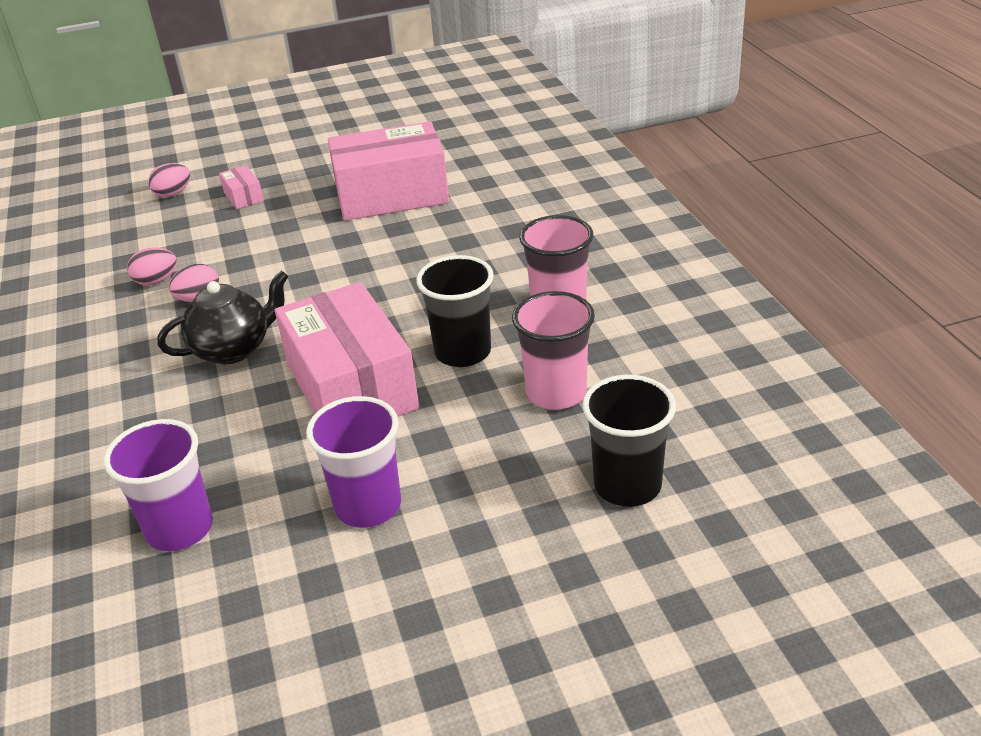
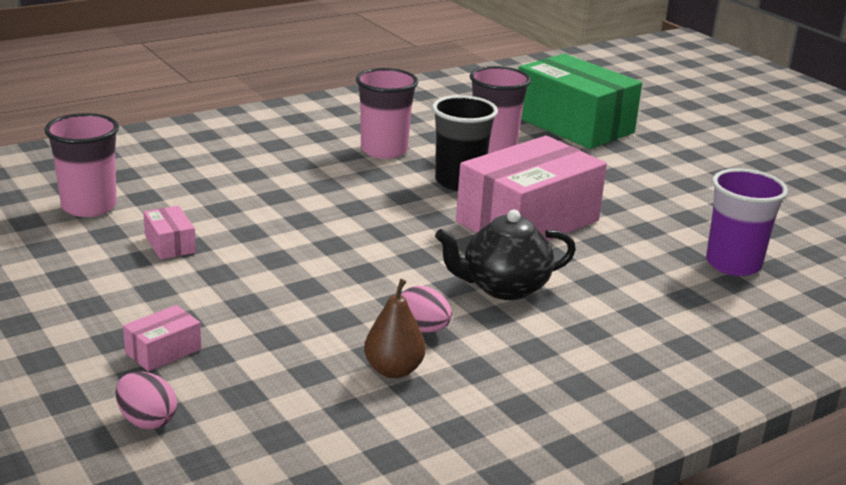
camera: 110 degrees left, 10 degrees down
pink egg [127,247,177,285] -> brown pear [364,279,426,378]
black teapot [157,271,289,364] -> black teapot turned 60 degrees counterclockwise [435,210,576,300]
purple cup [306,396,401,528] -> none
pink box [328,121,449,221] -> pink box [143,206,196,259], size x0.41
black cup [582,375,676,507] -> green box [518,54,642,149]
none -> pink cup [44,113,119,217]

